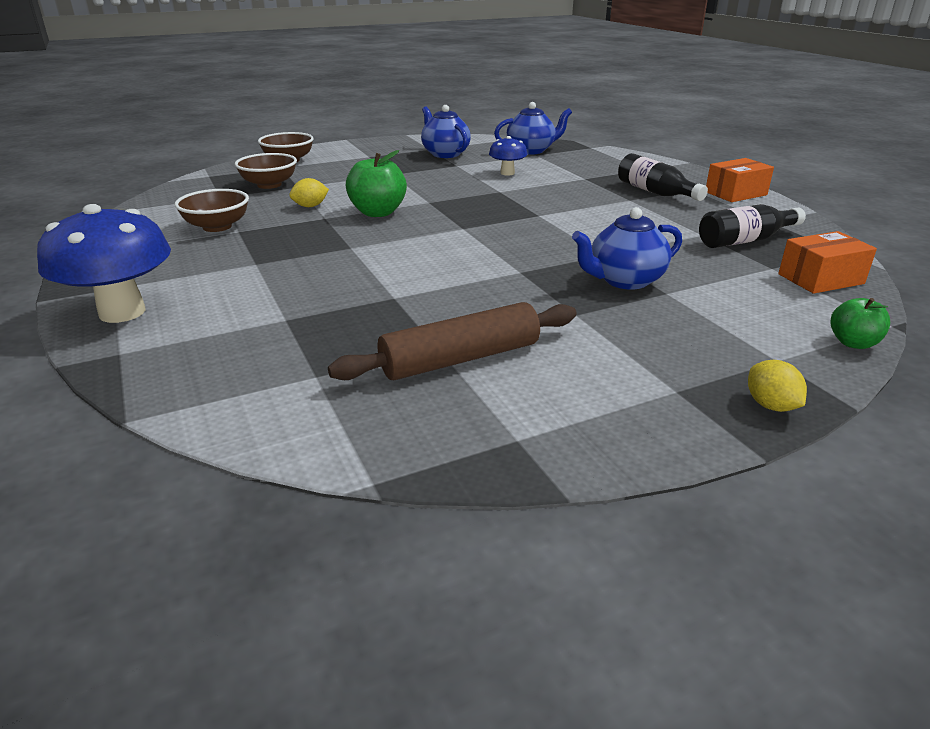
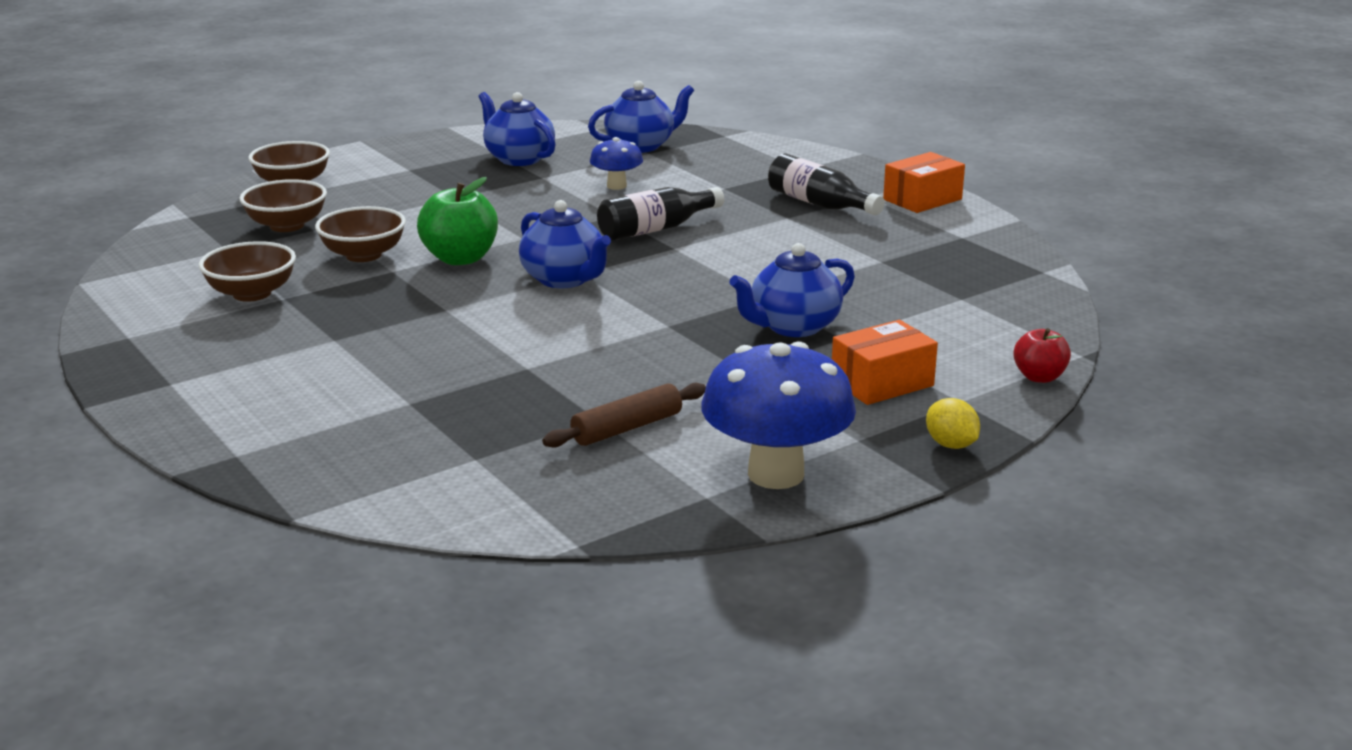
camera: 10 degrees left, 5 degrees down
blue mushroom [37,204,171,323] -> blue mushroom moved to [701,341,856,489]
yellow lemon [289,178,329,207] -> brown bowl [315,206,406,262]
brown rolling pin [328,302,577,380] -> brown rolling pin [542,383,706,448], size x0.66
black bottle [699,204,806,248] -> black bottle moved to [597,187,724,241]
orange box [778,231,877,294] -> orange box moved to [832,320,938,405]
green apple [831,298,890,349] -> red apple [1013,328,1071,383]
none -> blue teapot [519,200,611,288]

